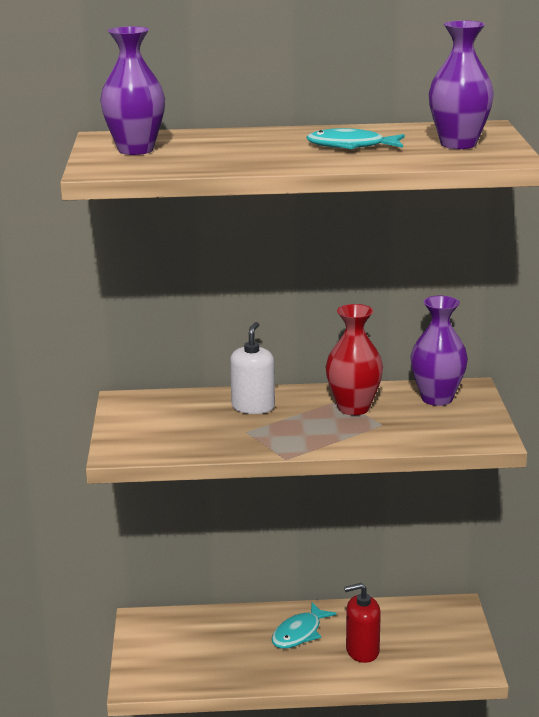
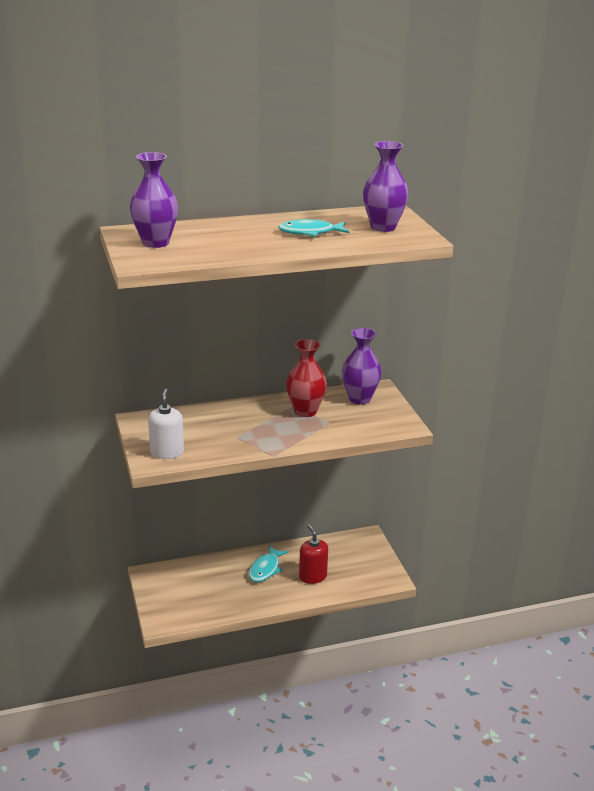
camera: 15 degrees left, 5 degrees up
white soap dispenser [230,322,275,414] -> white soap dispenser moved to [148,389,184,459]
red soap dispenser [344,583,381,663] -> red soap dispenser turned 90 degrees clockwise [299,525,328,584]

